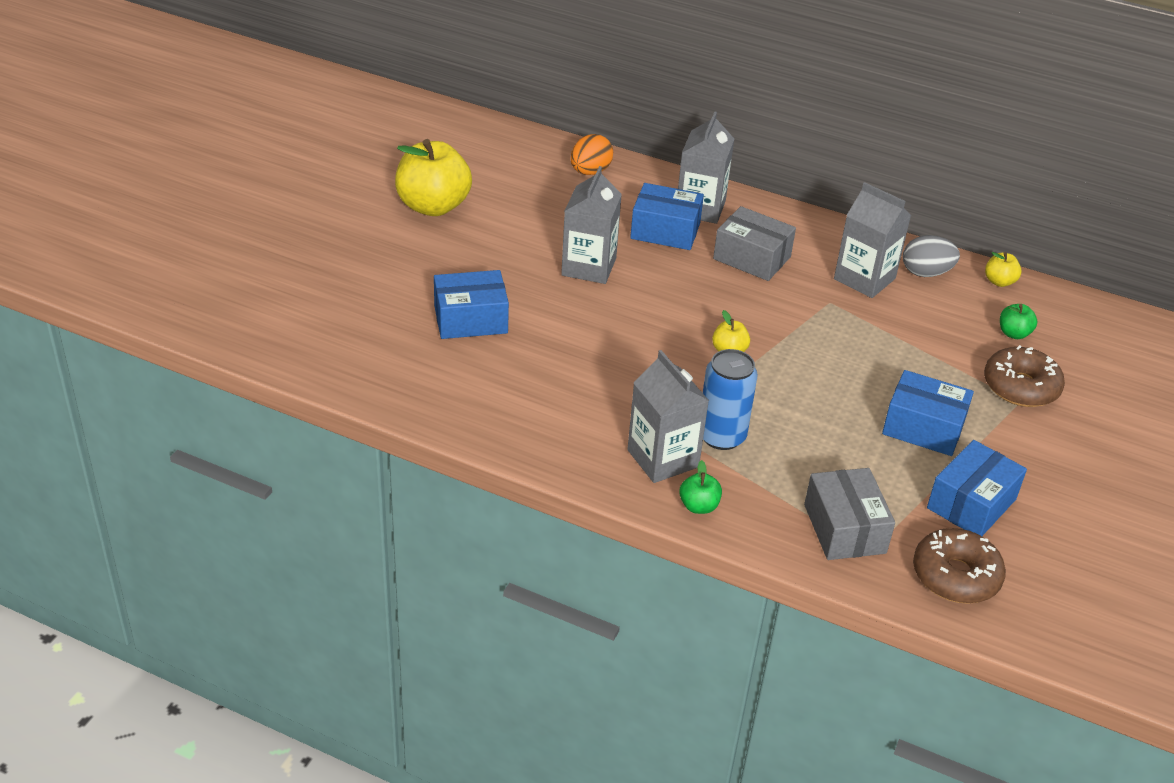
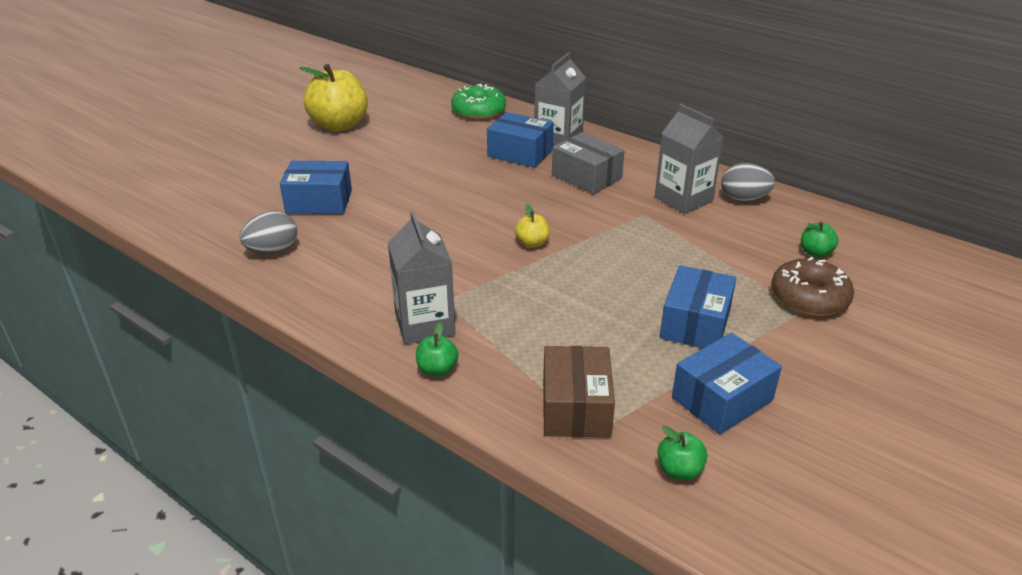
camera: 15 degrees right, 5 degrees down
grey carton [561,166,622,284] -> none
orange egg [571,134,613,175] -> green donut [451,84,506,120]
blue can [703,349,758,450] -> none
grey box [804,468,895,560] -> brown box [543,346,615,437]
blue box [882,370,974,456] -> blue box turned 75 degrees clockwise [660,265,736,348]
brown donut [913,528,1006,604] -> green apple [657,426,707,480]
yellow apple [985,252,1022,287] -> none
none -> grey egg [240,211,297,254]

